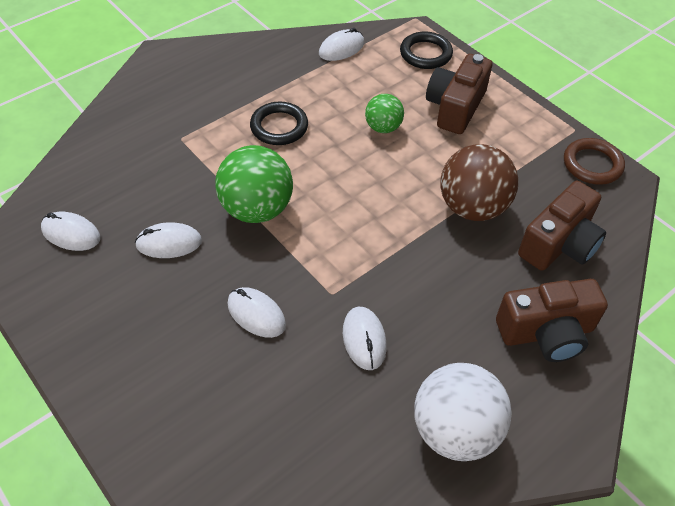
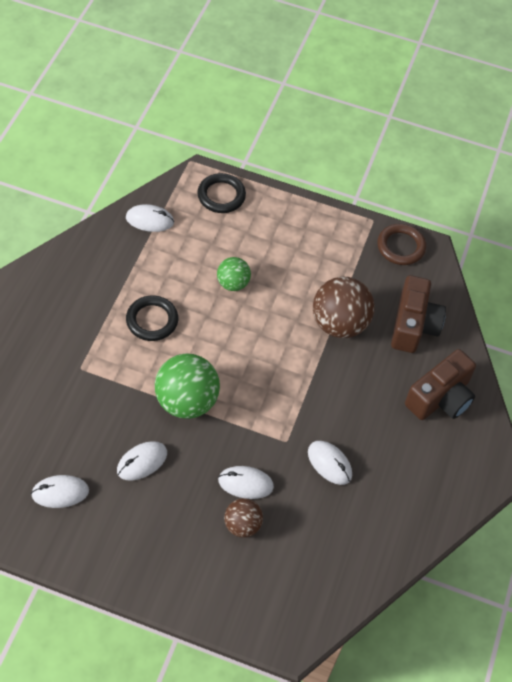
camera: 35 degrees left, 5 degrees up
white mouse [319,28,364,61] -> white mouse turned 75 degrees clockwise [126,204,174,232]
white ball [414,363,512,461] -> none
brown camera [426,54,492,134] -> none
none -> brown ball [224,498,263,538]

